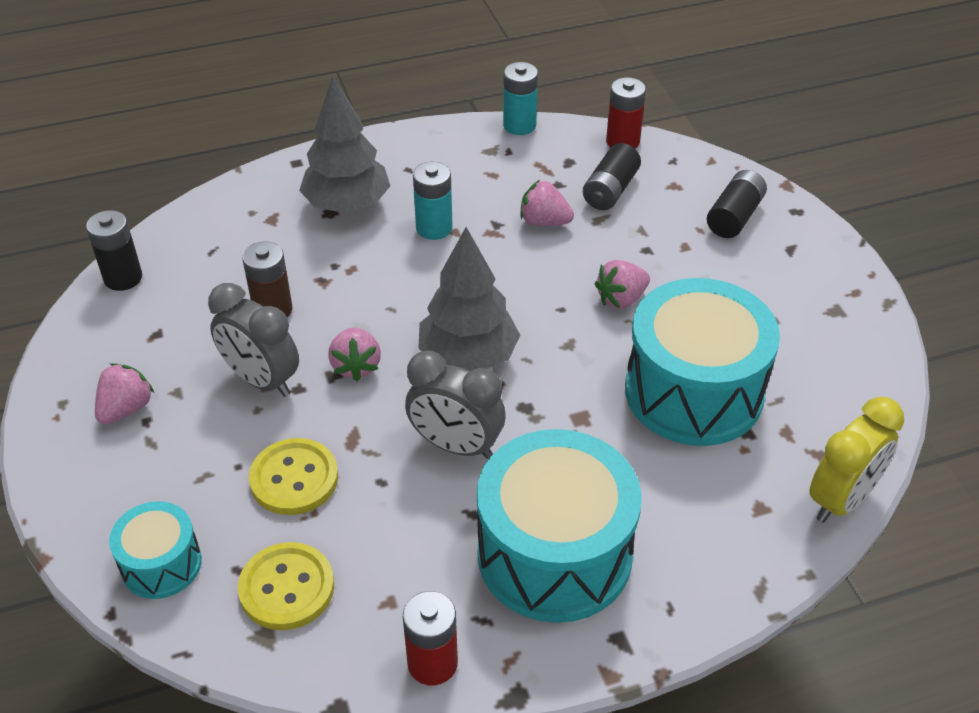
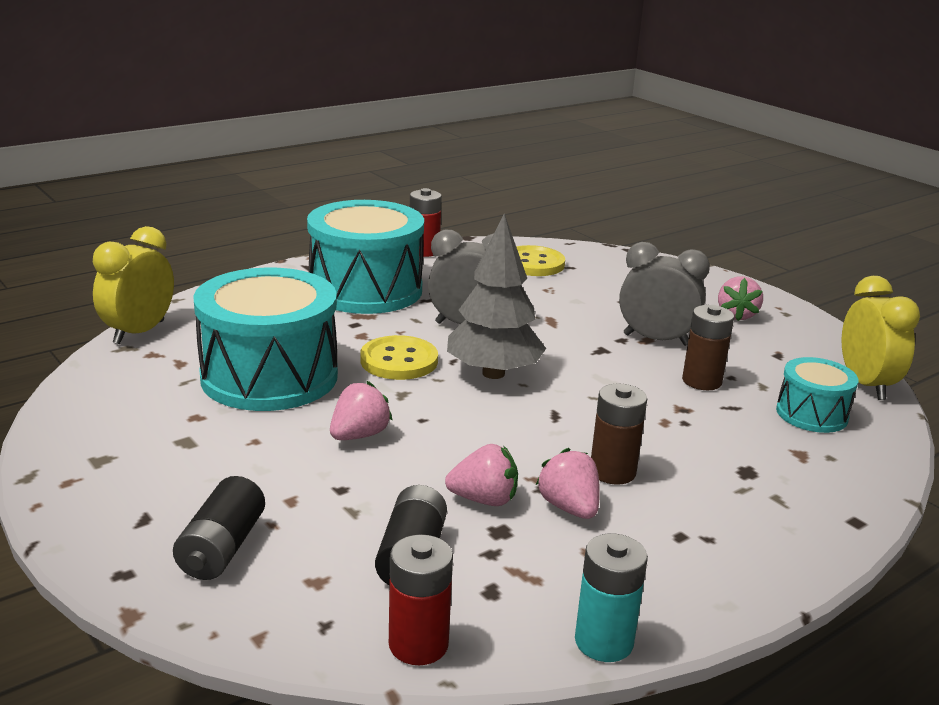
camera: 160 degrees right, 20 degrees down
black battery [86,210,142,291] -> yellow clock [842,276,920,400]
turquoise drum [109,501,202,599] -> turquoise drum moved to [776,357,858,433]
yellow button [249,438,338,515] -> yellow button moved to [360,335,438,380]
grey tree [299,77,390,213] -> none
pink strawberry [328,327,381,382] -> pink strawberry moved to [536,448,600,519]
turquoise battery [413,162,453,240] -> brown battery [591,384,647,485]

